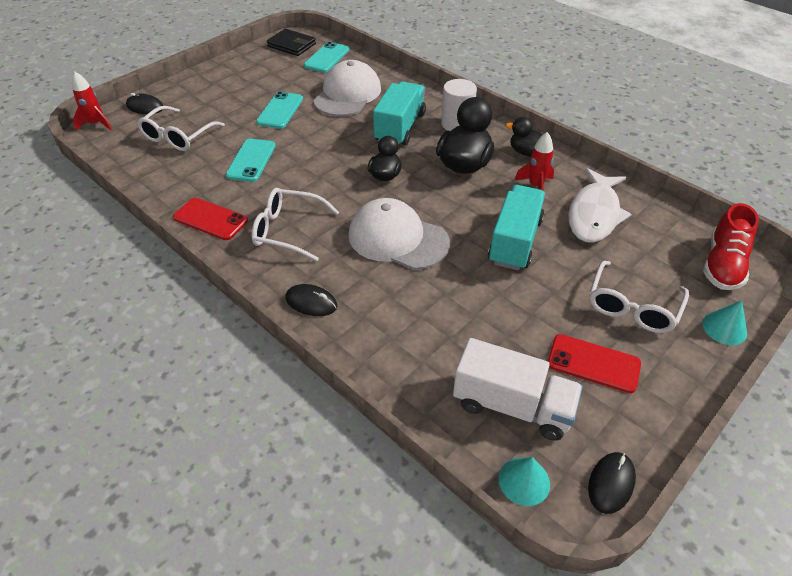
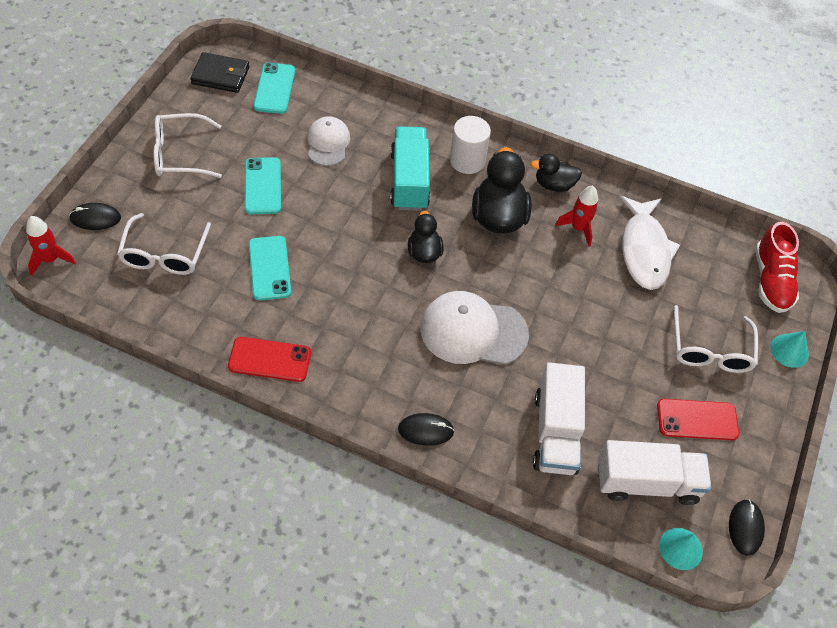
camera: 25 degrees left, 10 degrees up
white glasses [252,188,339,261] -> white glasses moved to [153,113,222,178]
white cap [313,60,381,116] -> white cap [307,116,350,166], size x0.61
turquoise truck [488,185,546,270] -> none
none -> white truck [533,362,585,475]

